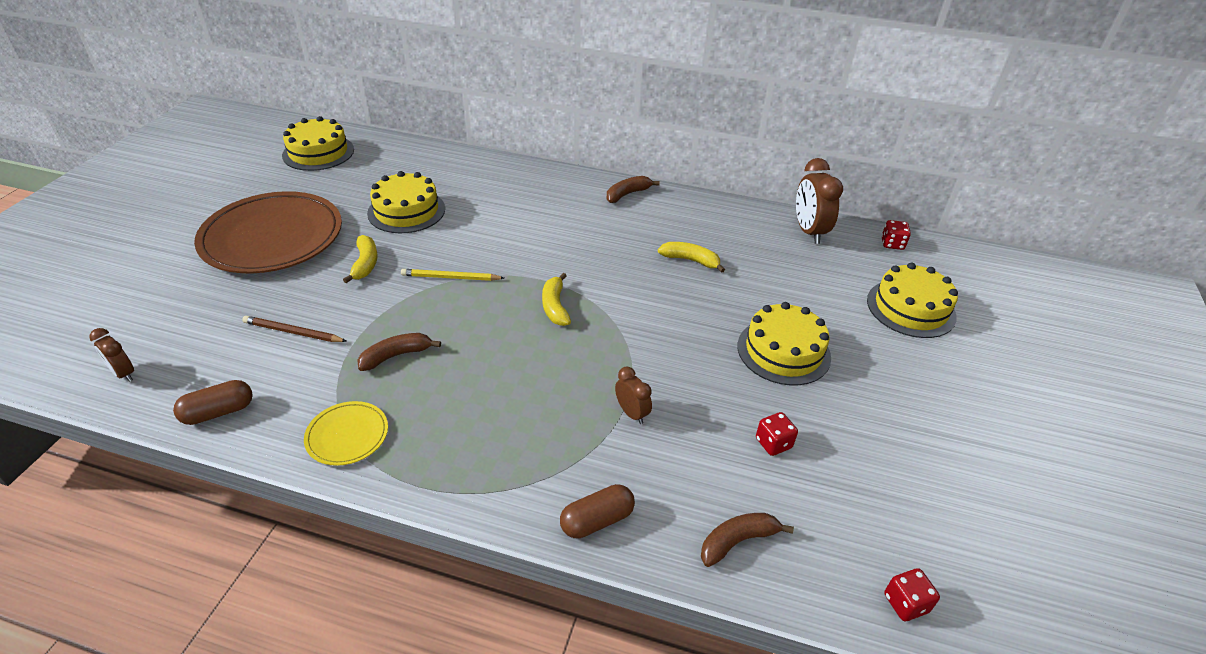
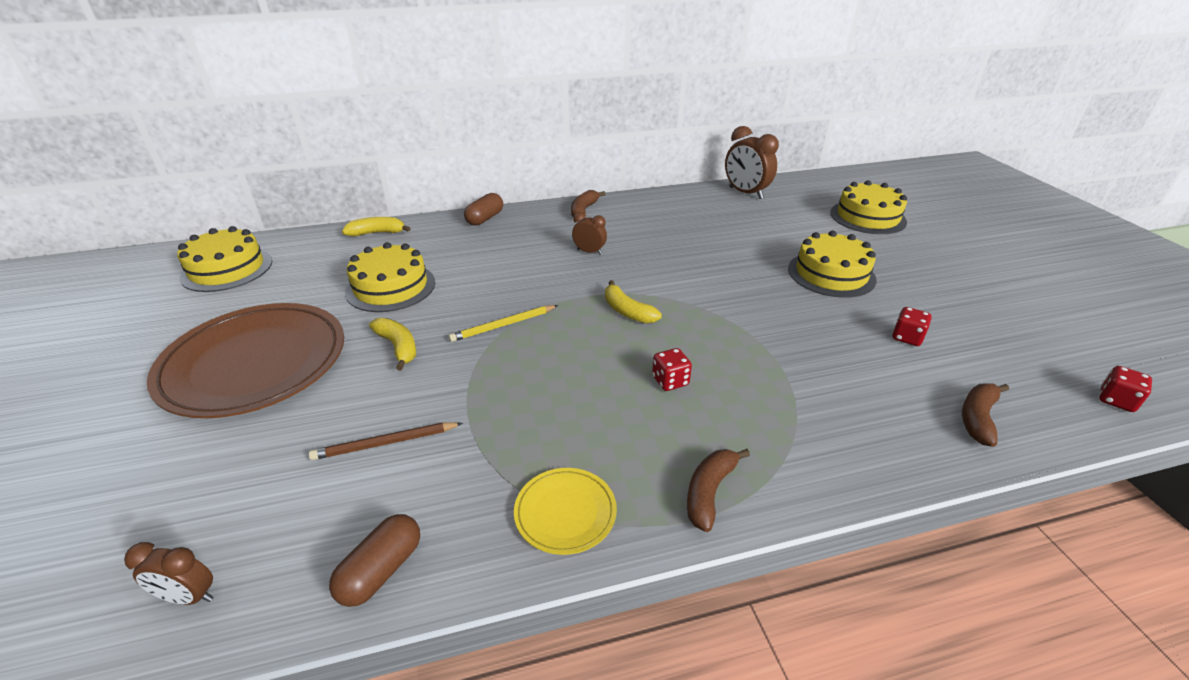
camera: 30 degrees left, 5 degrees down
brown banana [357,333,441,371] -> brown banana moved to [687,449,750,532]
brown capsule [560,484,635,539] -> brown capsule moved to [464,193,503,226]
brown clock [615,367,652,424] -> brown clock moved to [572,212,607,255]
yellow banana [658,242,725,273] -> yellow banana moved to [342,217,411,236]
red dice [881,220,911,250] -> red dice moved to [652,348,692,391]

